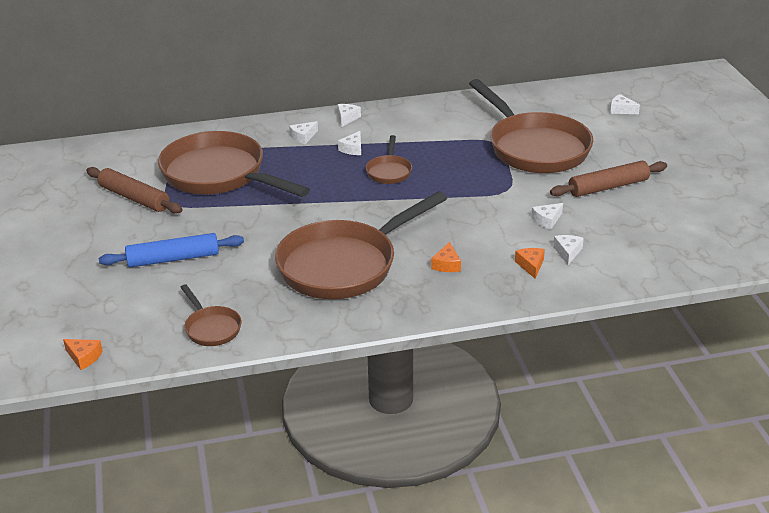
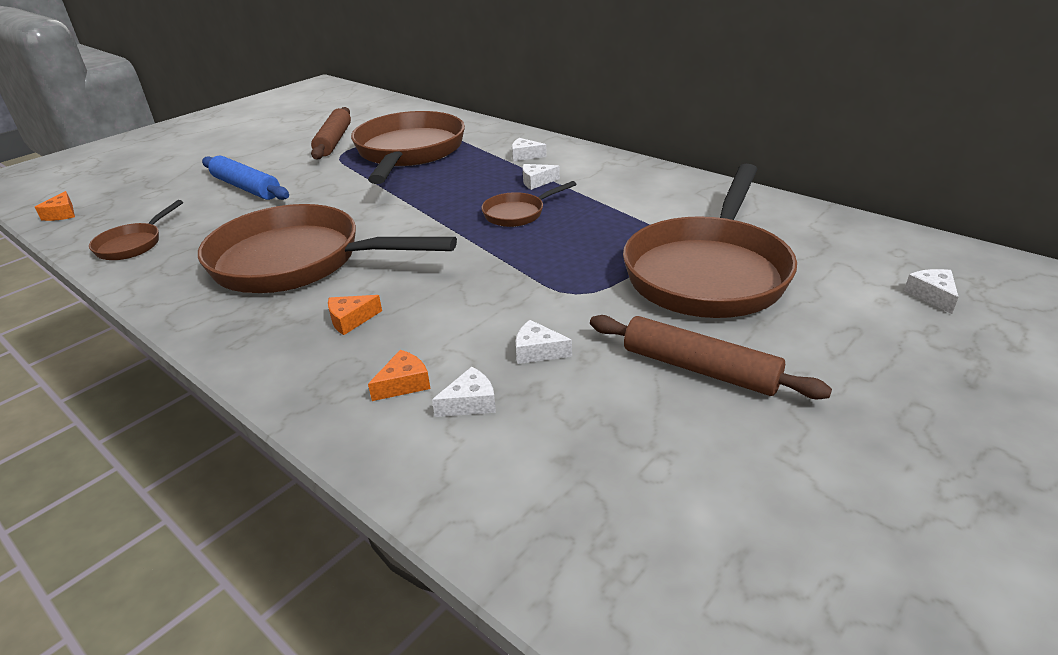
camera: 55 degrees right, 0 degrees up
white cheese [338,104,361,127] -> none

